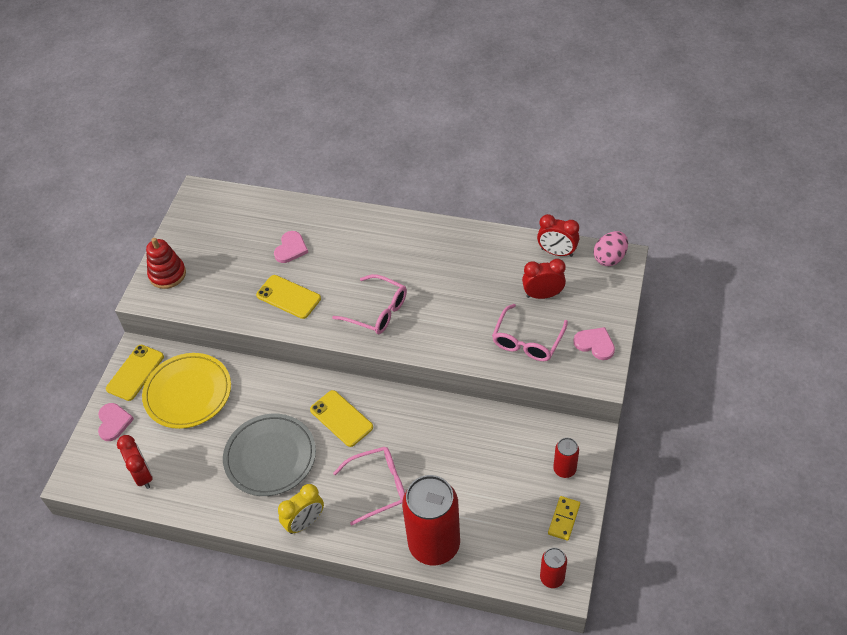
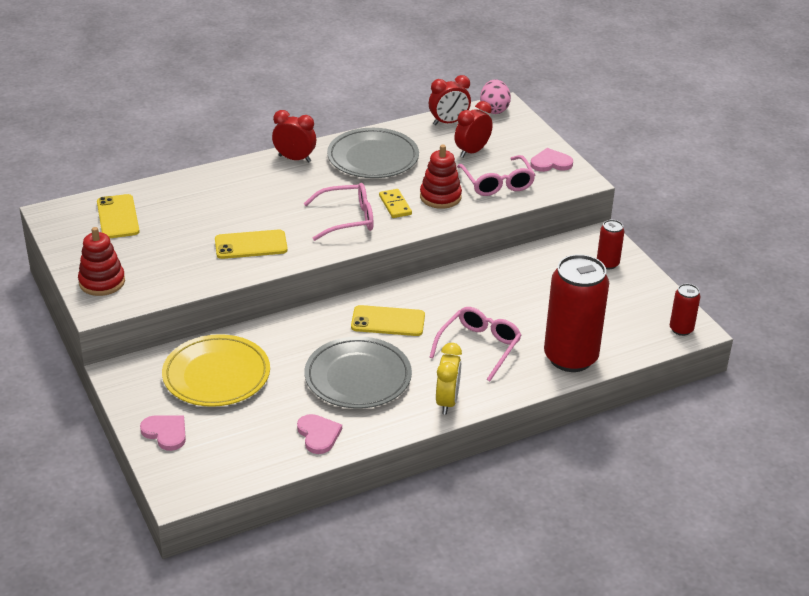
camera: 45 degrees left, 15 degrees down
yellow phone [106,345,164,401] -> yellow phone moved to [97,194,140,238]
red clock [117,435,153,489] -> red clock moved to [272,110,316,163]
pink heart [274,231,308,263] -> pink heart moved to [297,414,342,454]
yellow domino [548,496,580,541] -> yellow domino moved to [379,189,412,218]
none -> grey plate [327,128,419,178]
none -> red stacking toy [420,144,462,209]

